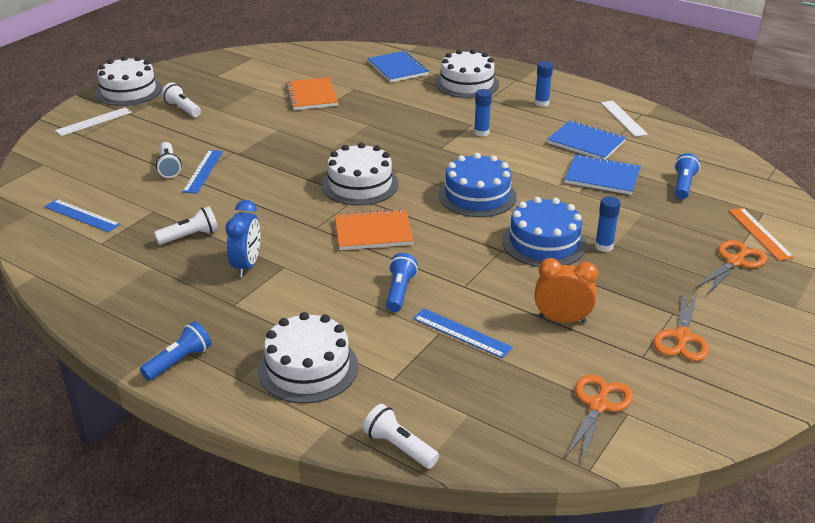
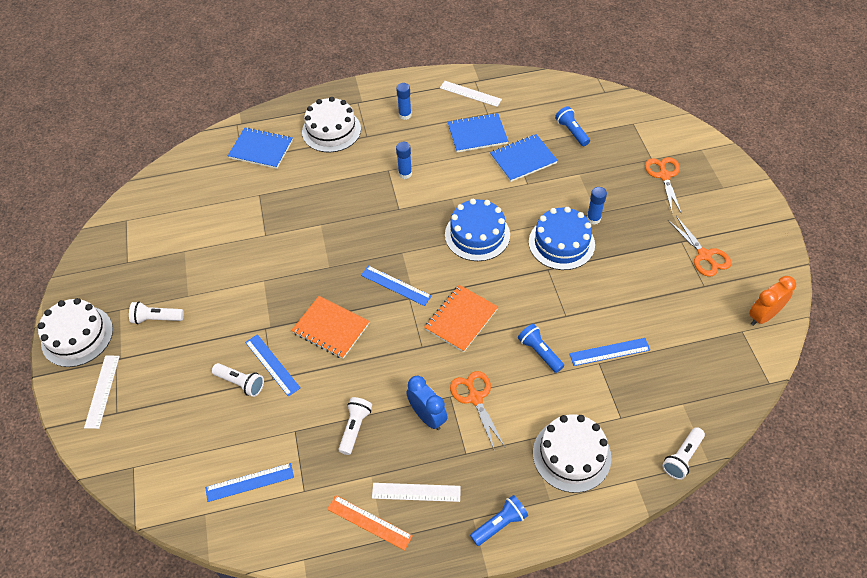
camera: 45 degrees left, 20 degrees up
blue flashlight [140,321,211,381] -> blue flashlight turned 60 degrees clockwise [470,495,528,546]
orange notebook [285,77,338,110] -> orange notebook moved to [291,296,370,359]
white cake [322,143,399,206] -> blue ruler [361,266,432,306]
white flashlight [363,404,439,469] -> white flashlight turned 45 degrees counterclockwise [662,427,705,480]
orange clock [535,258,598,323] -> orange clock moved to [749,276,796,326]
orange scissors [565,374,633,464] -> orange scissors moved to [450,371,505,449]
orange ruler [729,208,794,261] -> orange ruler moved to [327,495,413,550]
none -> white ruler [372,483,461,502]

